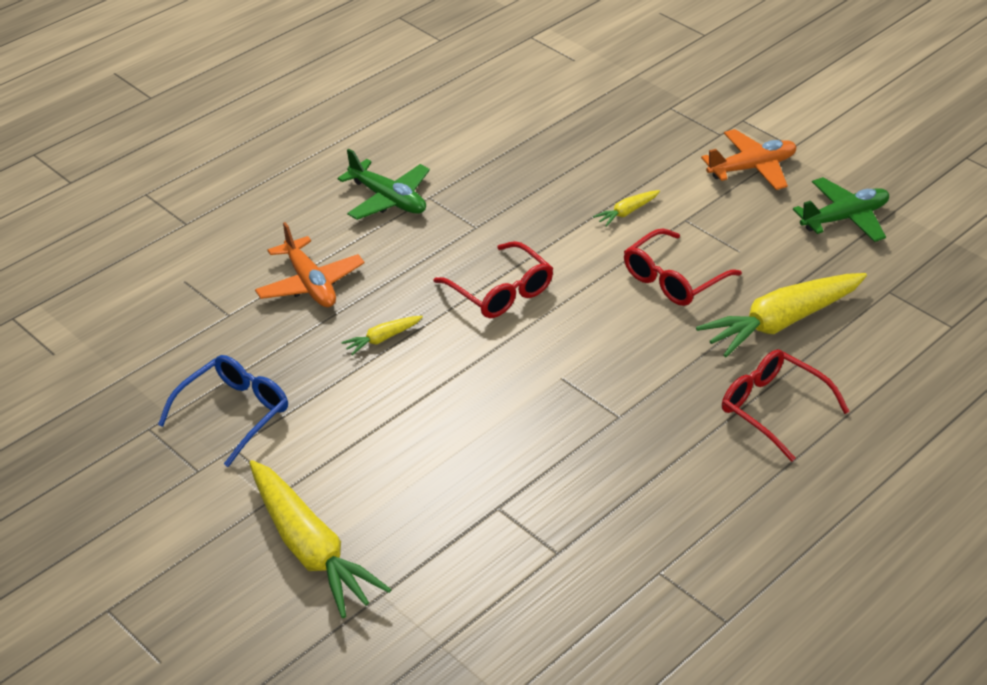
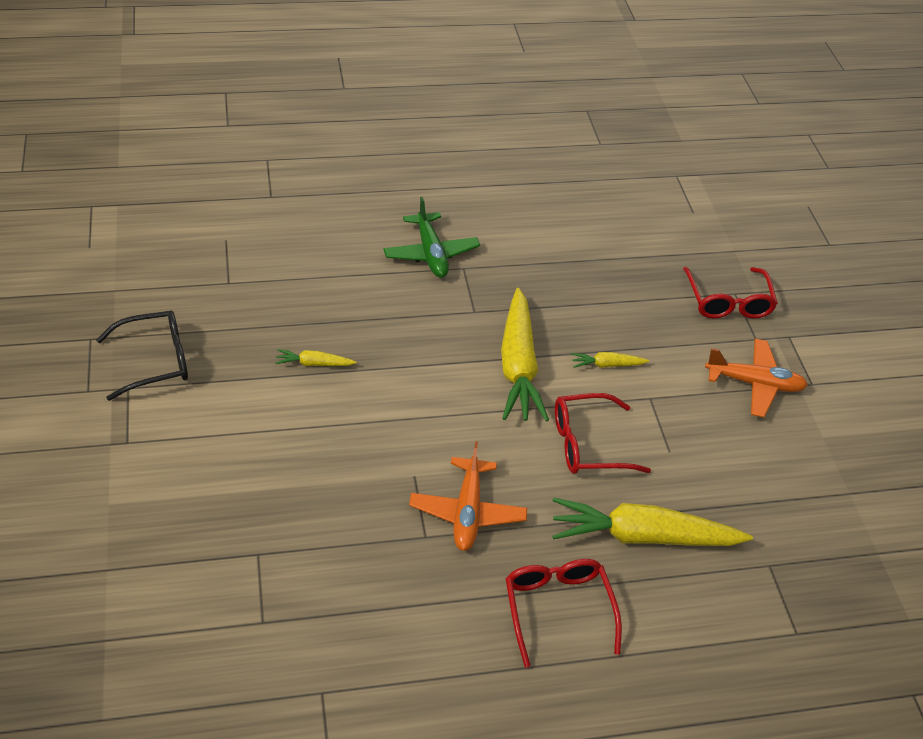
camera: 30 degrees right, 5 degrees up
blue glasses [158,355,288,467] -> black glasses [96,310,188,401]
yellow carrot [249,460,392,618] -> yellow carrot moved to [501,288,549,422]
orange plane [255,222,364,307] -> orange plane moved to [409,441,527,551]
red glasses [433,241,553,318] -> red glasses moved to [683,267,778,319]
green plane [793,177,889,242] -> none

